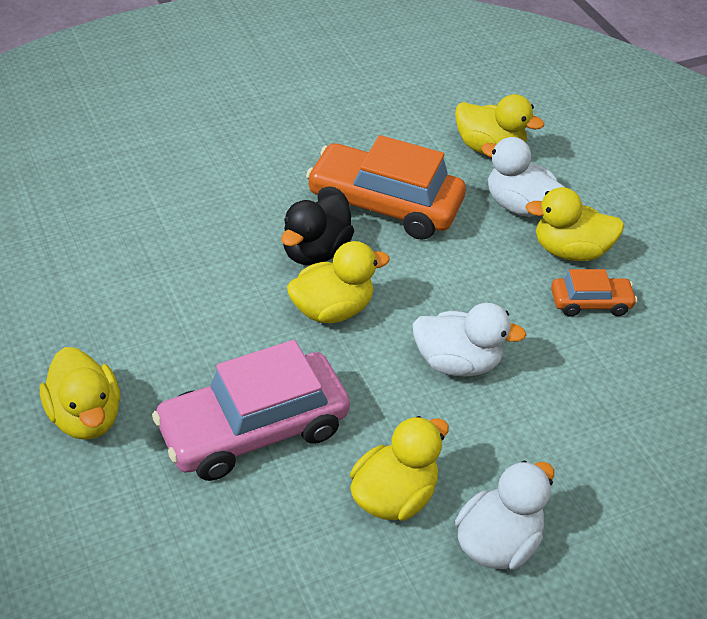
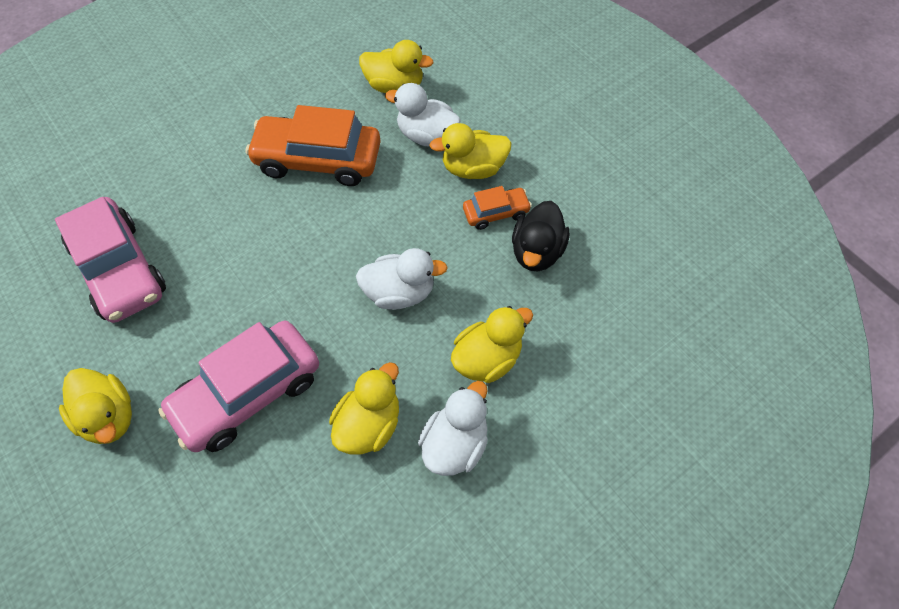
camera: 10 degrees left, 15 degrees up
black duck [281,194,354,265] -> black duck moved to [512,201,570,271]
yellow duck [287,241,390,323] -> yellow duck moved to [451,306,533,383]
none -> pink car [55,197,166,323]

